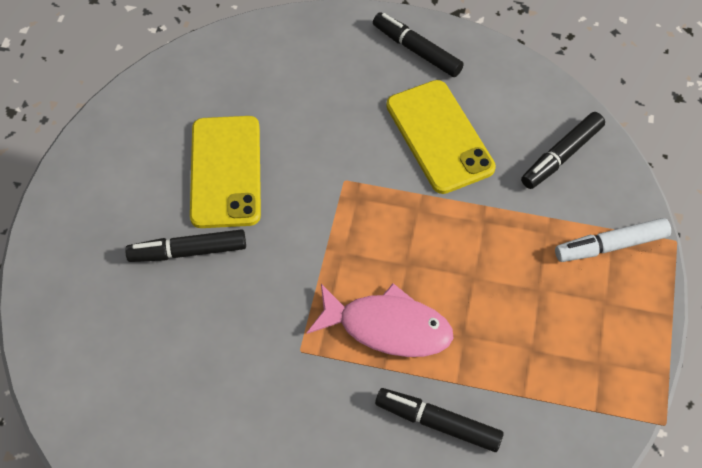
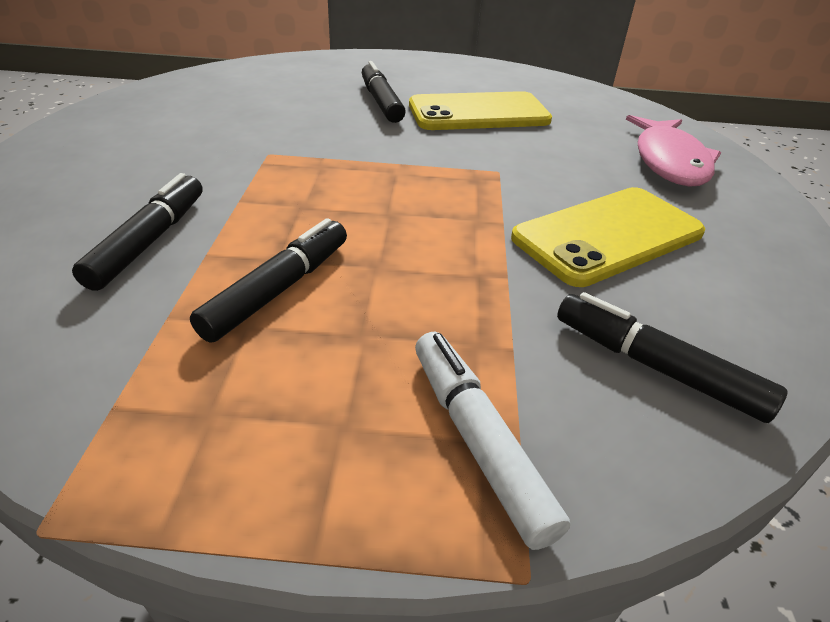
camera: 80 degrees right, 20 degrees down
pink fish [307,283,453,357] -> pink fish moved to [626,115,721,186]
black marker [373,12,464,77] -> black marker moved to [190,218,347,343]

